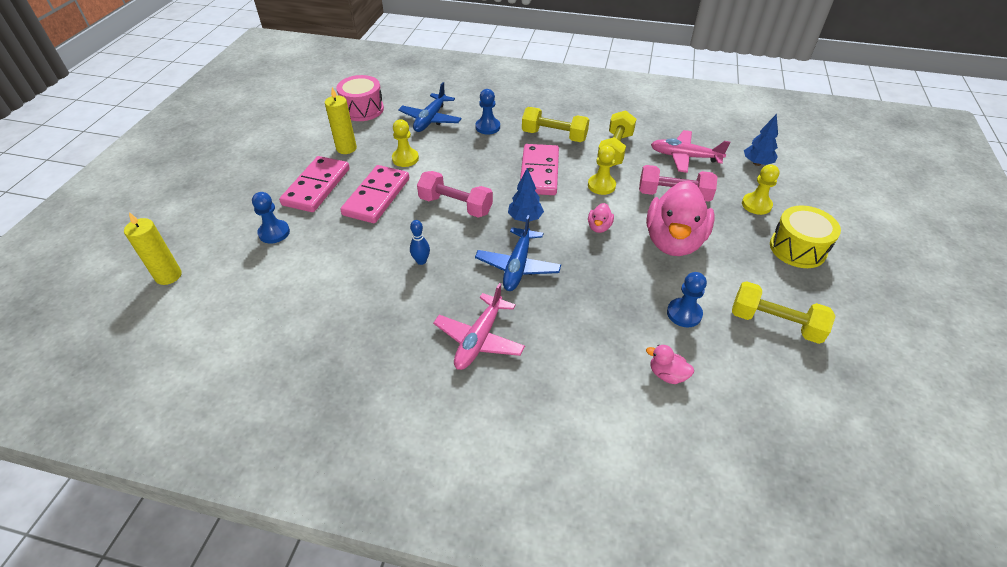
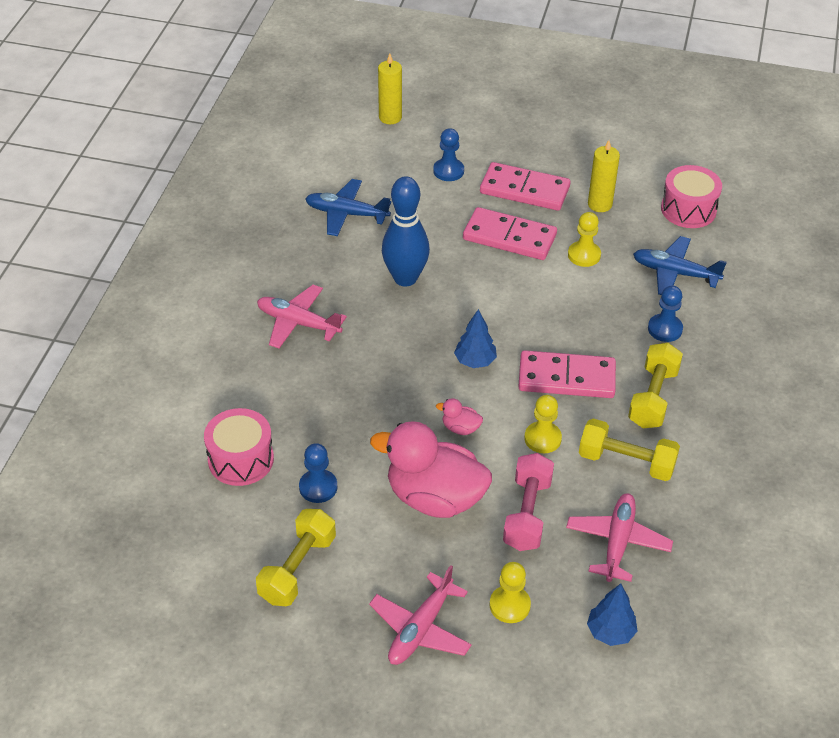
camera: 90 degrees right, 0 degrees up
blue bowling pin [410,220,430,265] -> blue bowling pin [382,176,430,287], size x2.26
pink dumbbell [417,171,493,218] -> none
blue plane [475,215,561,291] -> blue plane moved to [305,179,391,236]
pink duck [646,345,694,384] -> pink drum [204,408,274,486]
yellow drum [770,205,841,268] -> pink plane [369,565,472,665]

